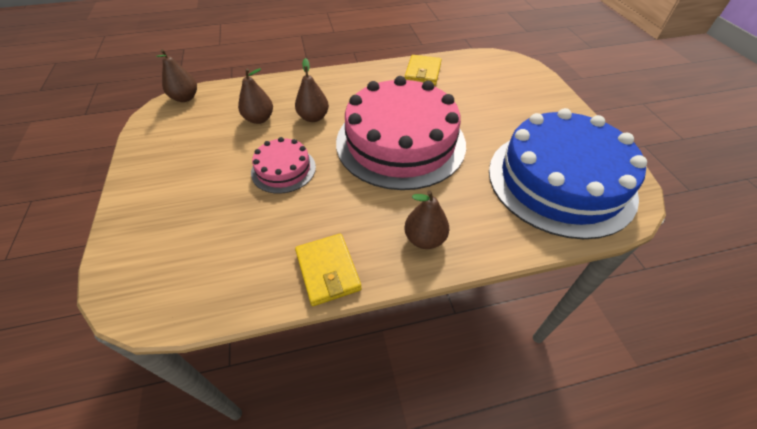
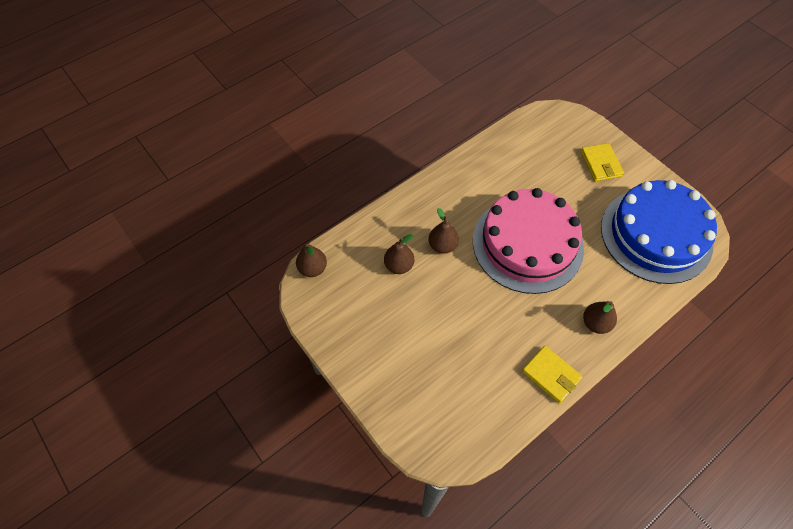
camera: 25 degrees left, 10 degrees up
pink cake [251,137,316,194] -> none
yellow wallet [405,55,442,85] -> yellow wallet moved to [581,143,624,181]

